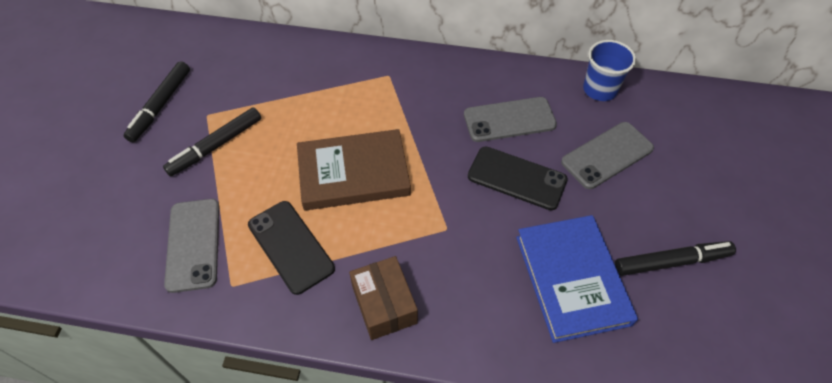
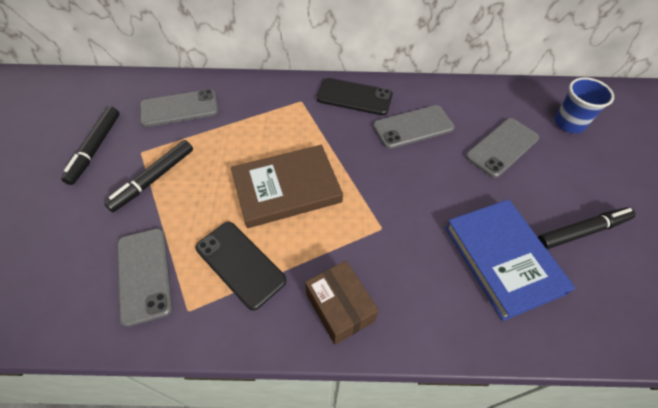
camera: 10 degrees left, 0 degrees up
black phone [468,146,568,210] -> black phone moved to [317,78,393,115]
blue cup [583,40,636,101] -> blue cup moved to [554,77,614,133]
none -> grey phone [140,89,218,127]

